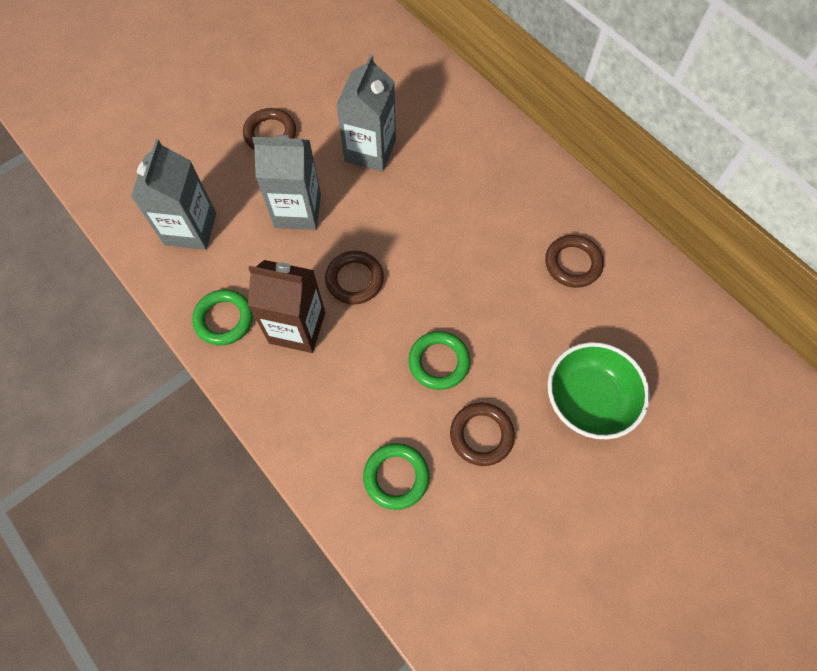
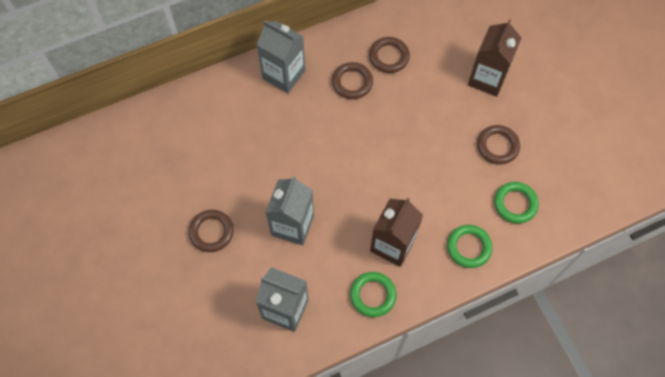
camera: 75 degrees left, 0 degrees up
brown ring [325,251,384,304] -> brown ring moved to [332,62,373,99]
grey carton [336,54,396,172] -> grey carton moved to [257,20,305,93]
green ring [408,331,470,390] -> green ring moved to [447,225,493,268]
green bowl [548,342,650,439] -> brown carton [468,19,522,97]

